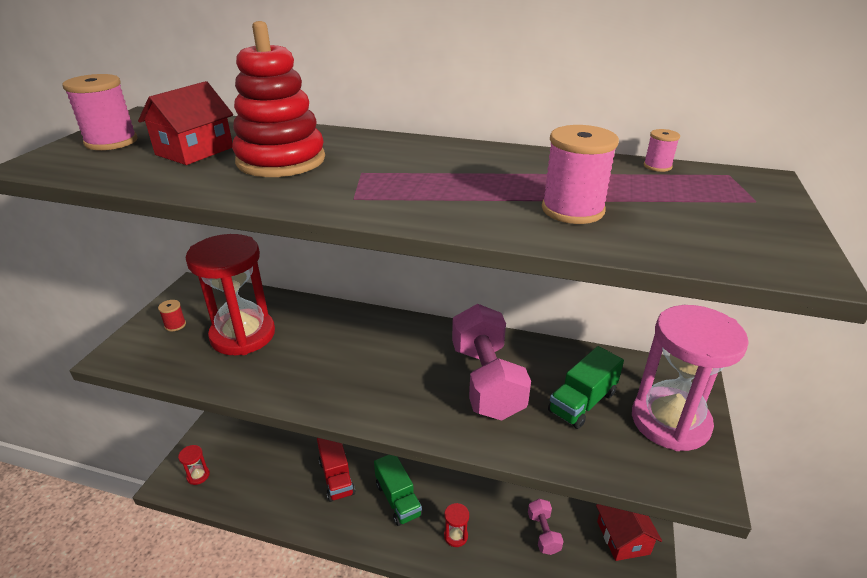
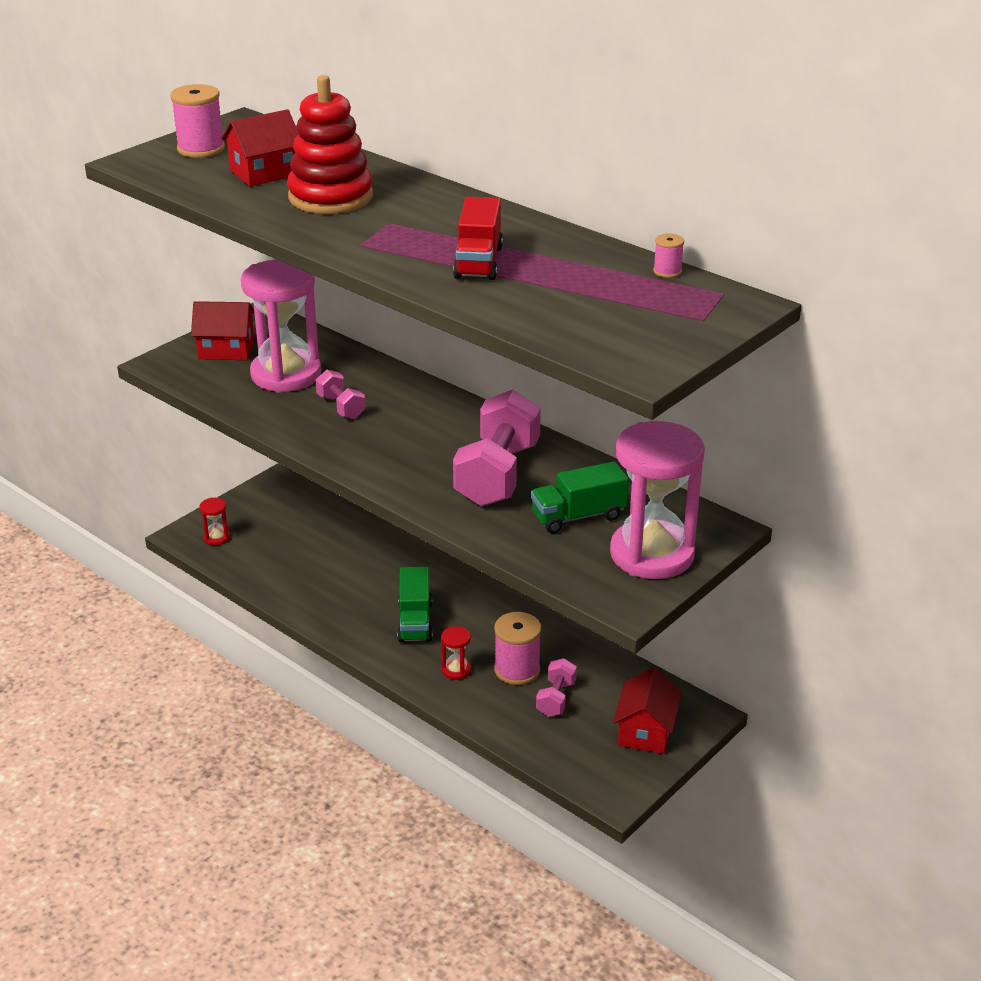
camera: 25 degrees right, 0 degrees up
red spool [158,300,186,331] -> red house [191,301,255,360]
red hourglass [186,234,275,355] -> pink hourglass [241,259,321,393]
red truck [317,438,355,502] -> red truck moved to [453,197,503,280]
pink spool [542,125,619,224] -> pink spool moved to [494,612,542,685]
none -> pink dumbbell [316,370,366,419]

